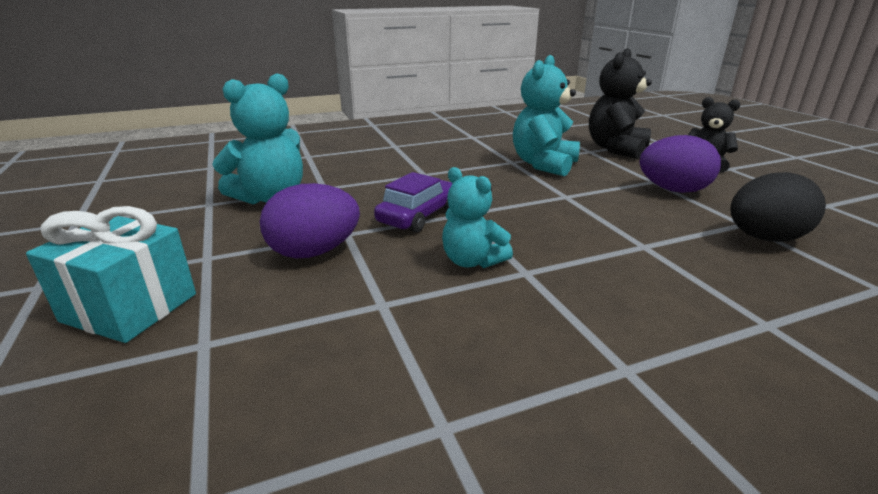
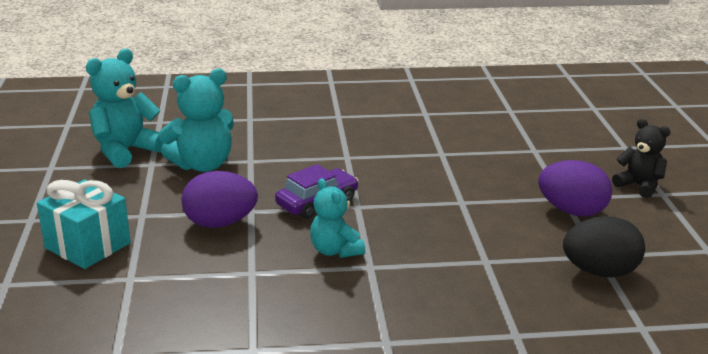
camera: 15 degrees right, 0 degrees up
turquoise teddy bear [513,55,580,176] -> turquoise teddy bear moved to [86,49,164,168]
black teddy bear [589,48,652,159] -> none

